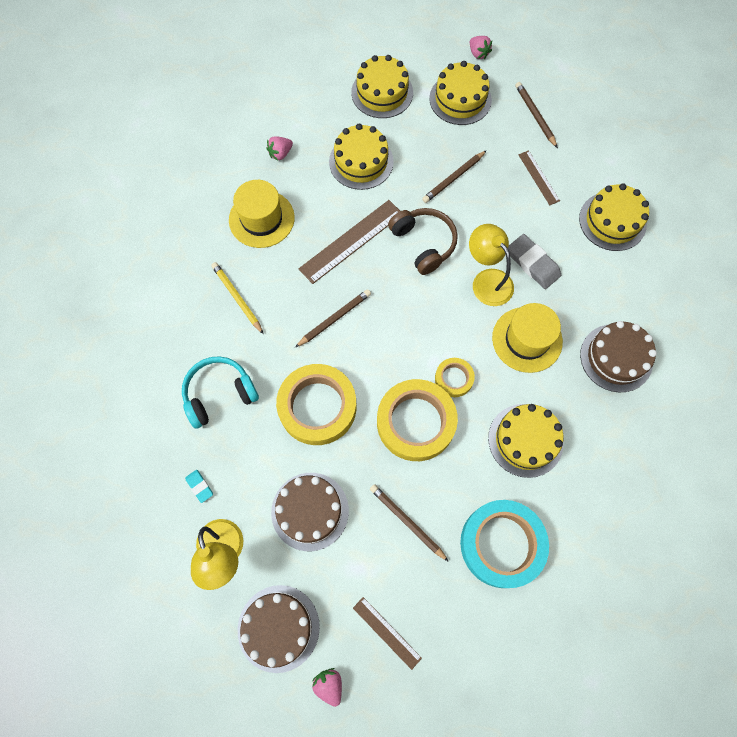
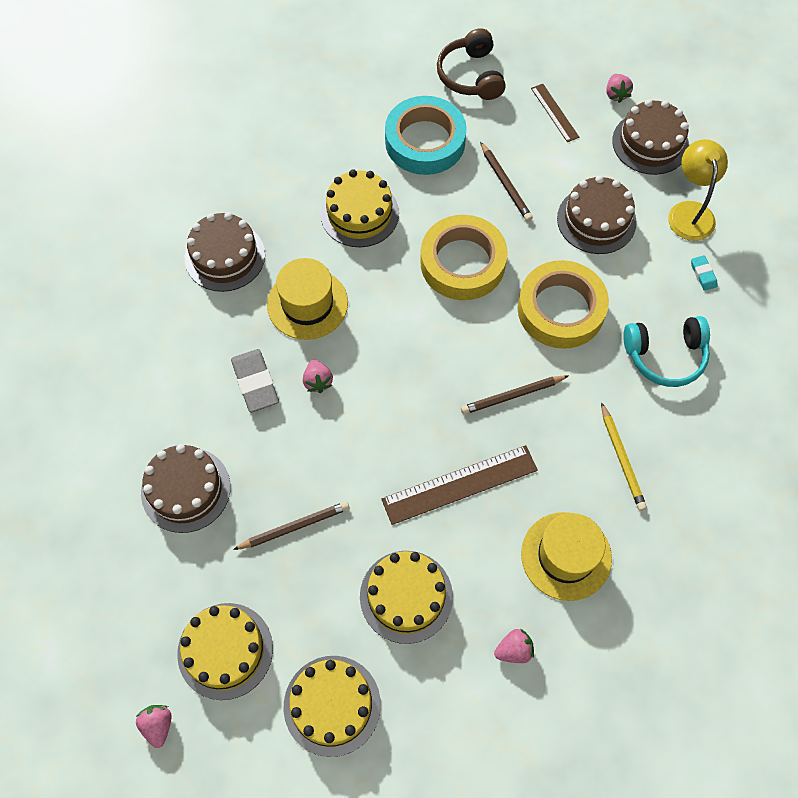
camera: 160 degrees left, 5 degrees down
brown headphones [388,208,458,275] -> brown headphones moved to [437,28,506,100]
yellow tape [435,358,475,397] -> none
yellow lamp [469,224,514,306] -> pink strawberry [303,360,333,393]
brown pencil [515,82,558,148] -> none
brown ruler [518,150,560,205] -> brown cake [141,444,231,533]
yellow cake [579,183,649,251] -> none

